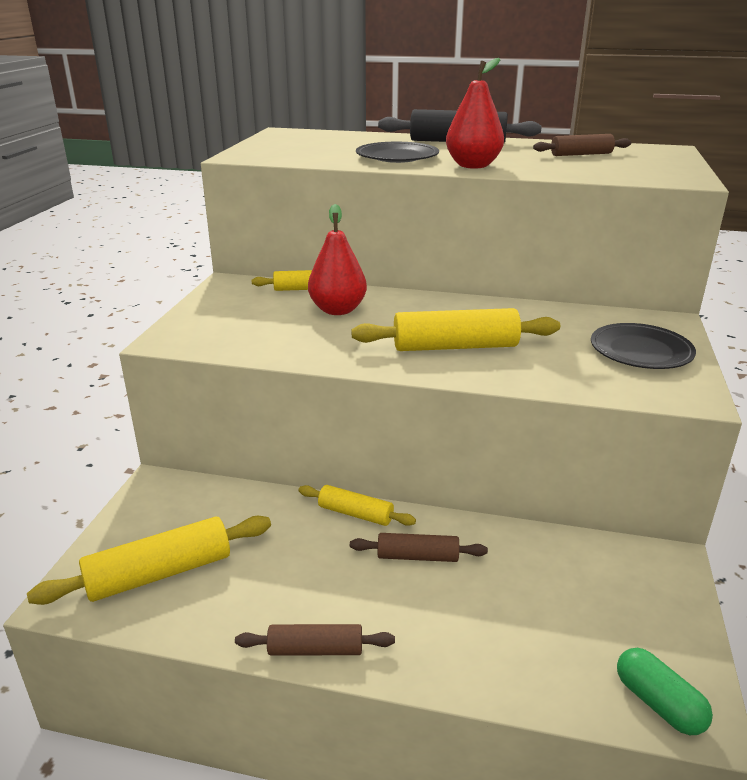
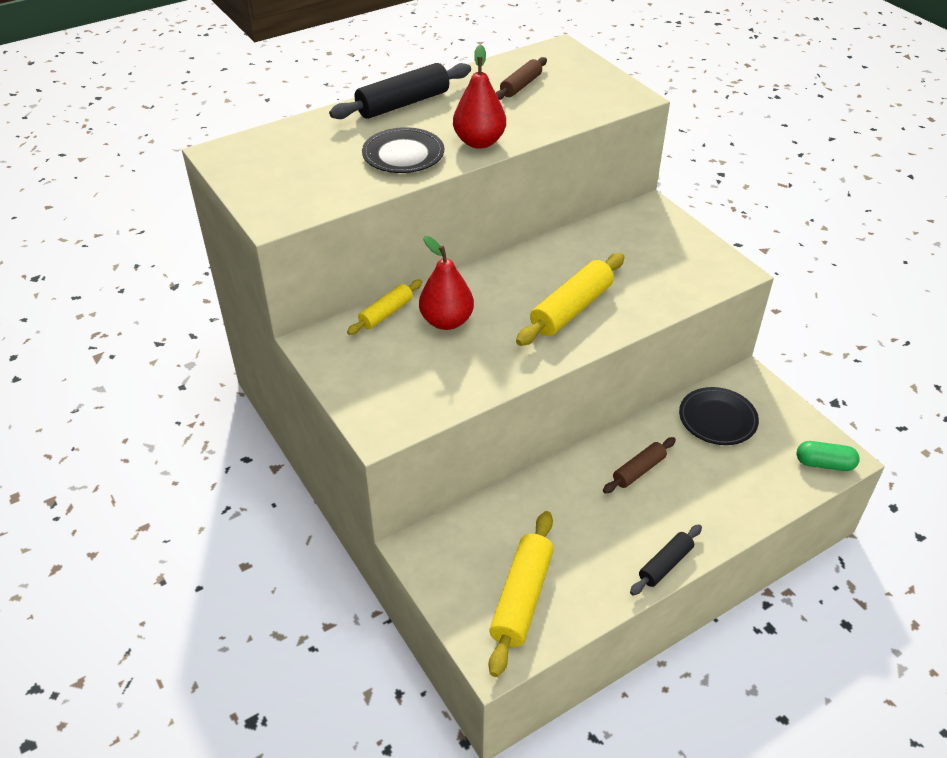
camera: 45 degrees left, 15 degrees up
brown rolling pin [235,624,395,656] -> black rolling pin [630,524,702,596]
yellow rolling pin [299,485,416,526] -> none
black plate [591,323,696,369] -> black plate moved to [679,387,759,445]

